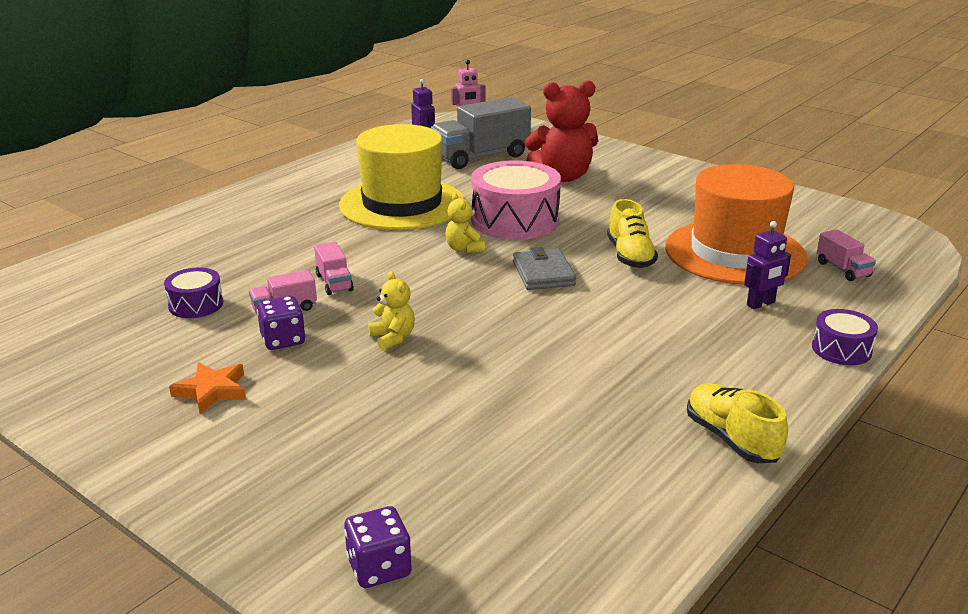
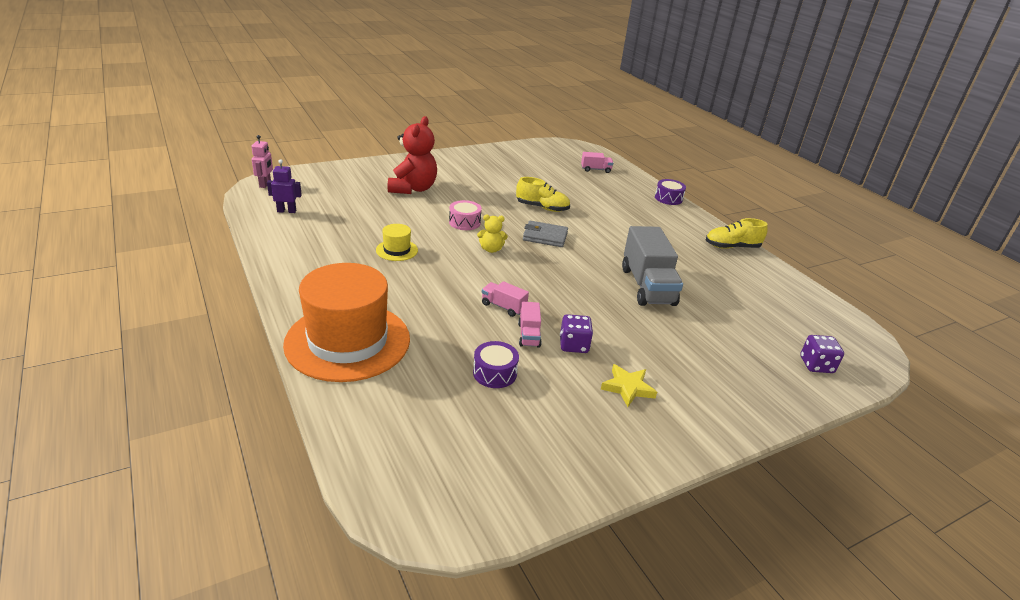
camera: 70 degrees left, 5 degrees up
orange star [169,362,246,414] -> yellow star [601,364,657,407]
pink truck [314,242,354,295] -> pink truck turned 150 degrees counterclockwise [482,281,529,317]
yellow hat [339,124,464,230] -> yellow hat [376,224,418,261], size x0.42
yellow teddy bear [368,271,415,351] -> none
grey truck [431,97,531,169] -> grey truck moved to [622,226,683,306]
pink drum [471,160,561,240] -> pink drum [449,200,482,230], size x0.51
orange hat [665,164,808,285] -> orange hat moved to [283,263,410,382]
purple robot [745,221,791,309] -> none

